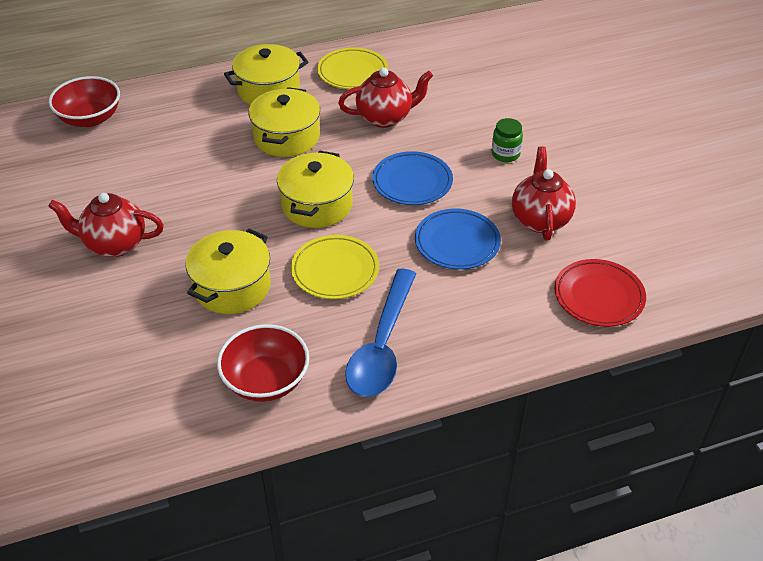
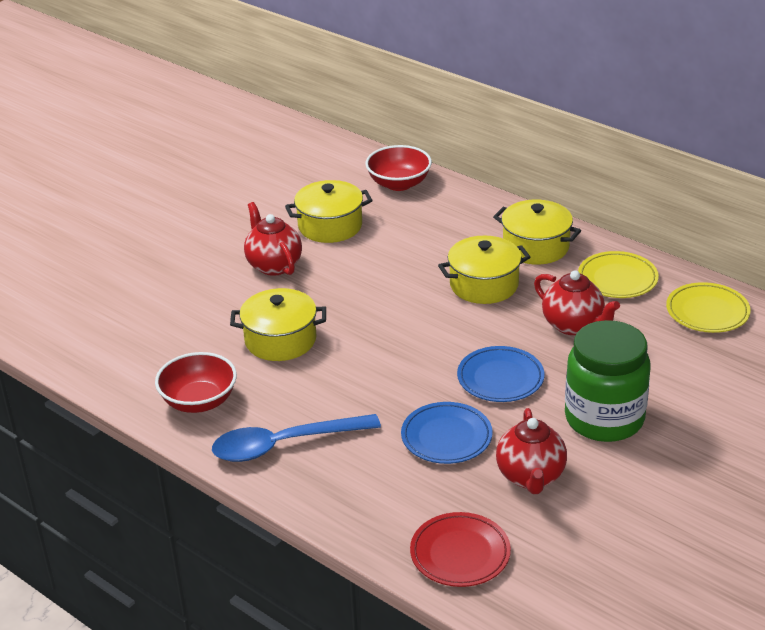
camera: 60 degrees right, 10 degrees down
yellow pot [277,151,354,228] -> yellow pot moved to [285,180,373,243]
yellow plate [291,235,379,299] -> yellow plate moved to [666,282,751,333]
green jar [492,118,523,162] -> green jar [565,320,651,442], size x2.39
red teapot [512,146,576,241] -> red teapot turned 120 degrees clockwise [496,408,567,494]

